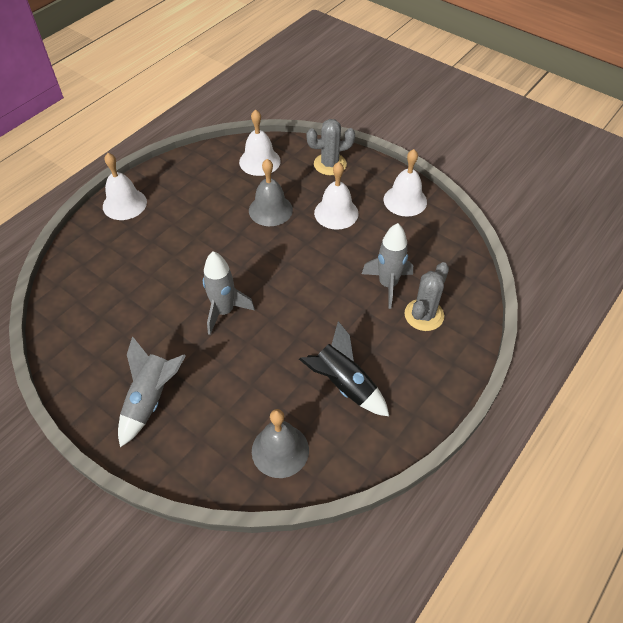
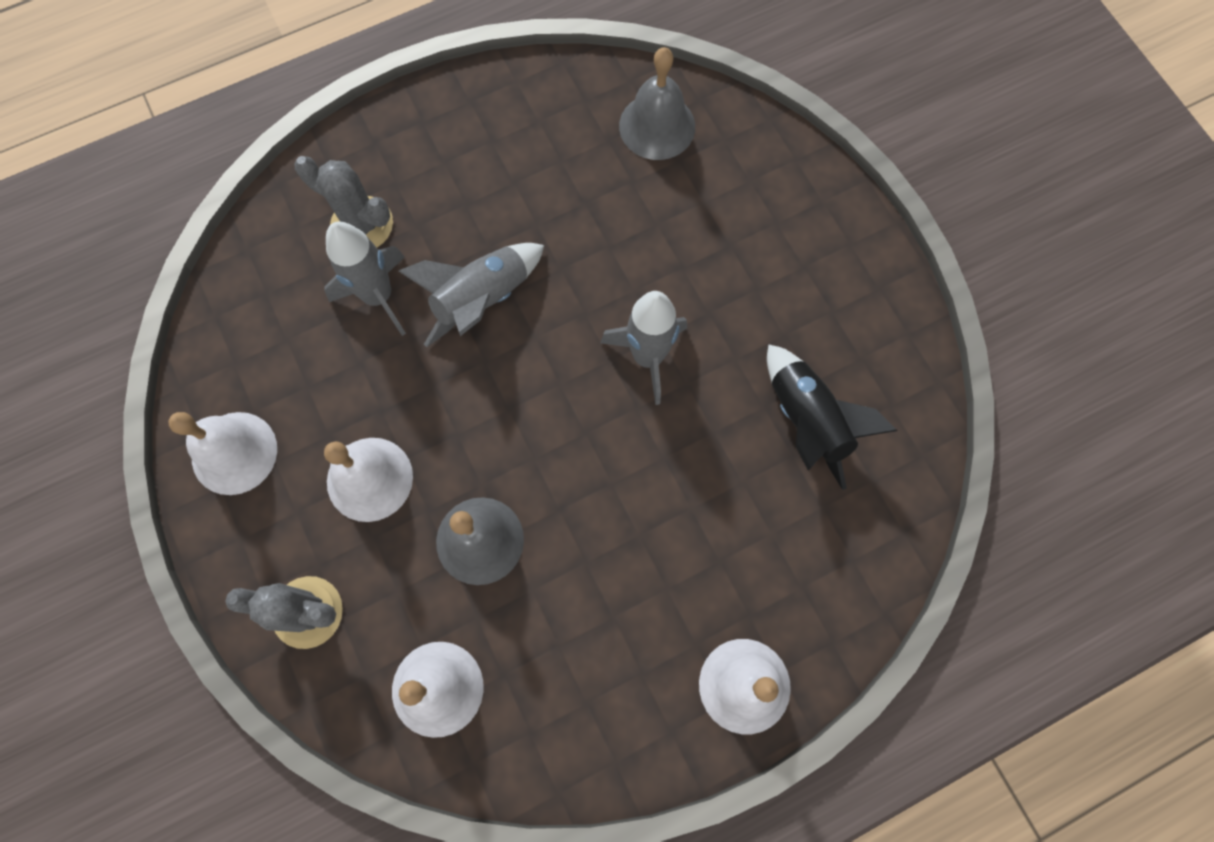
camera: 155 degrees left, 20 degrees up
grey rocket [118,336,186,447] -> grey rocket moved to [399,243,544,347]
black rocket [299,321,389,416] -> black rocket moved to [767,344,898,490]
grey cactus [404,262,449,331] -> grey cactus turned 60 degrees clockwise [295,156,393,247]

